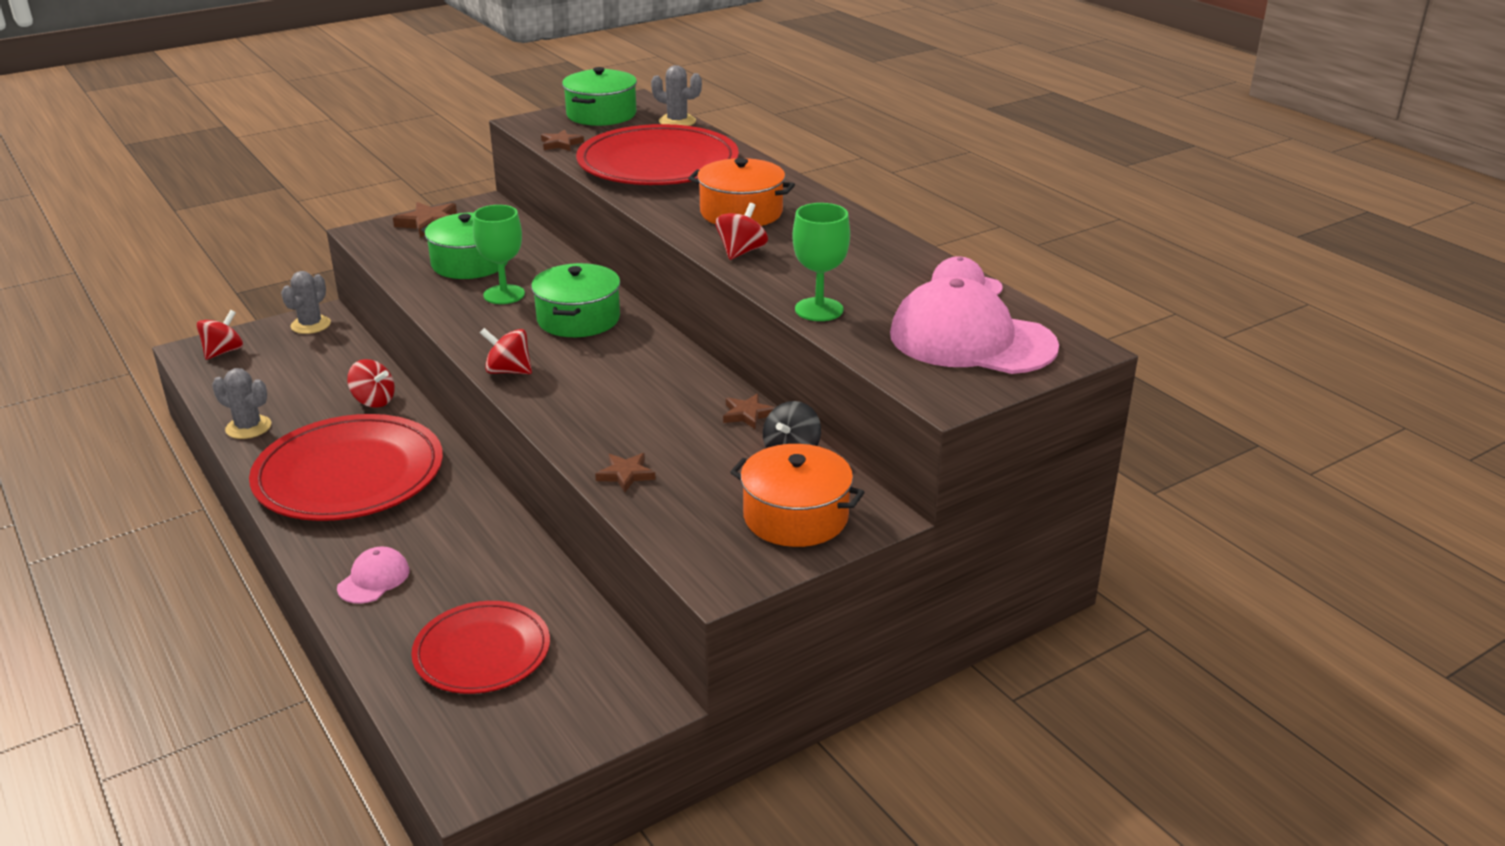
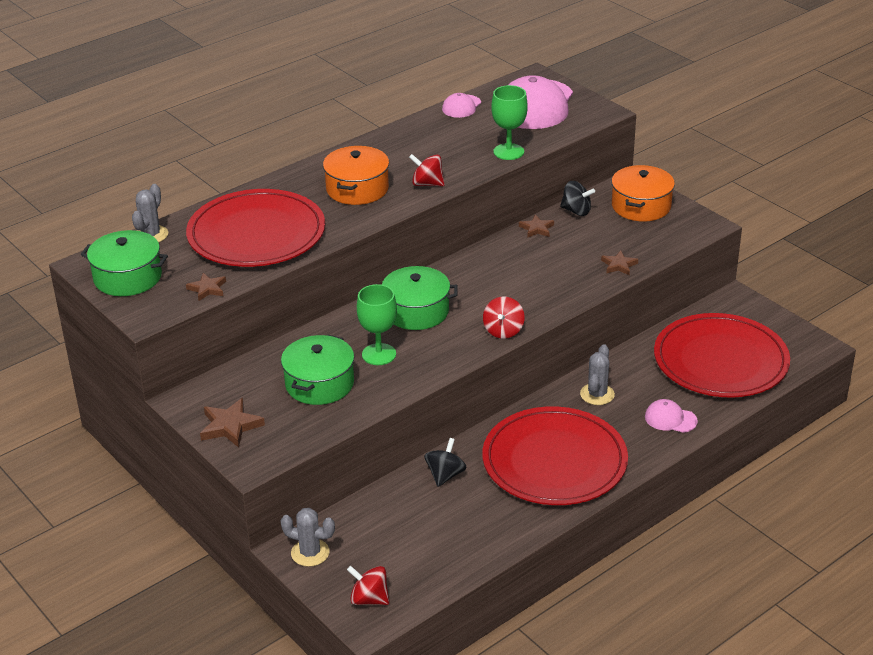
camera: 95 degrees left, 5 degrees up
grey cactus [212,368,271,439] -> grey cactus moved to [580,344,615,405]
red spinning top [347,359,395,408] -> black spinning top [424,438,467,487]
red plate [411,601,550,694] -> red plate [654,313,790,398], size x1.64

